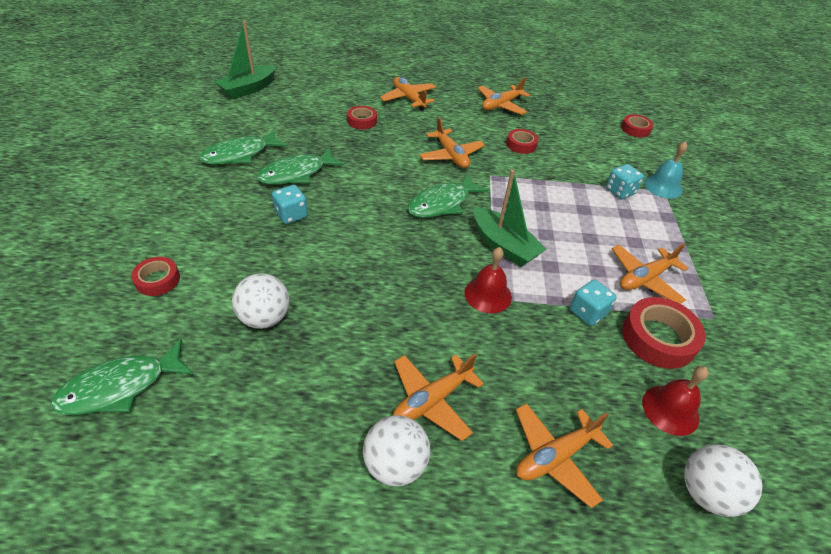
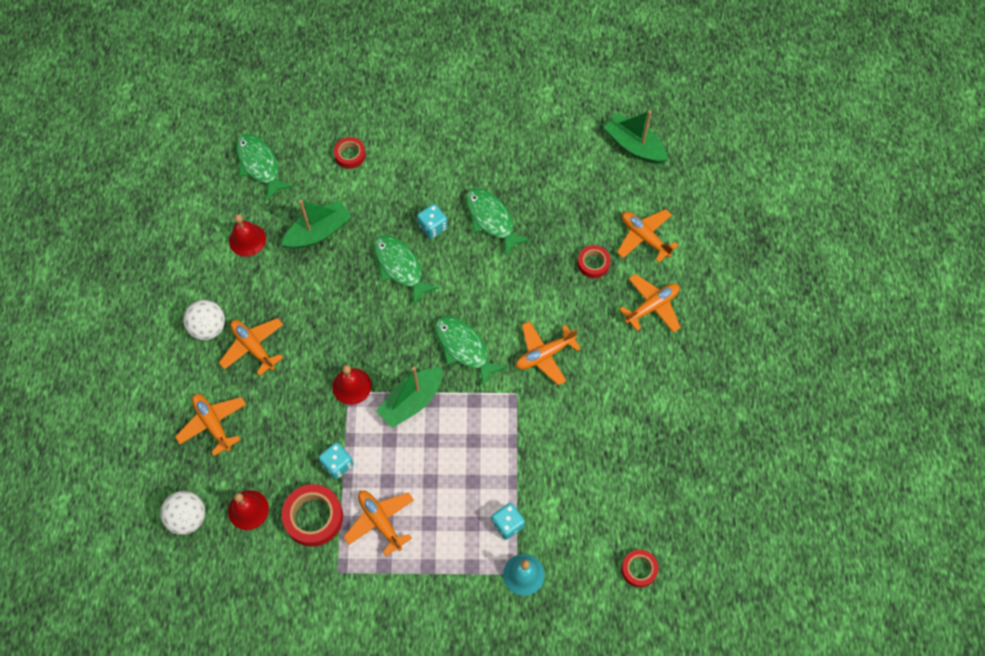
camera: 90 degrees right, 20 degrees up
green fish [200,130,287,165] -> green fish moved to [374,235,439,305]
white ball [232,273,289,329] -> green boat [282,200,352,249]
orange plane [478,77,530,115] -> orange plane moved to [617,209,678,263]
red tape [506,129,538,154] -> none
none -> red bell [229,214,266,257]

